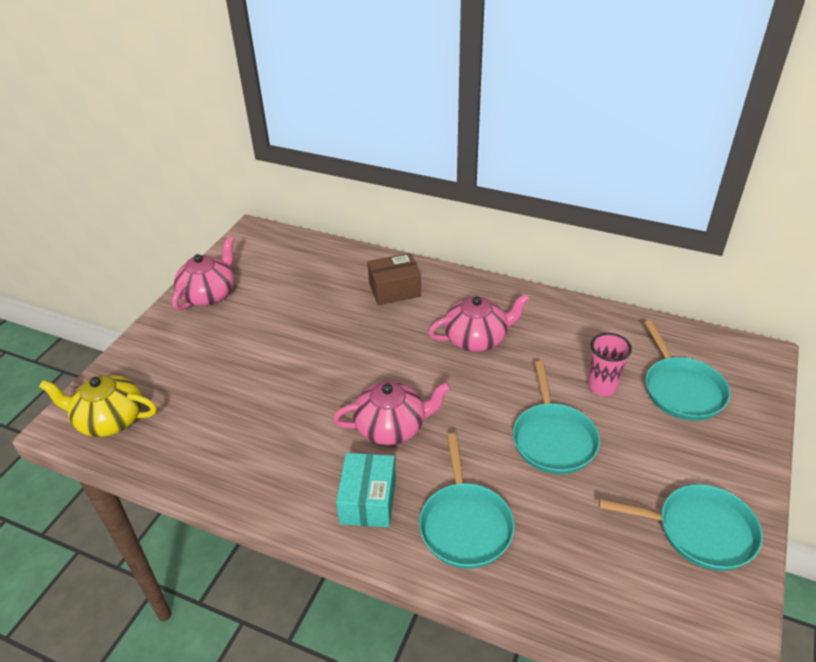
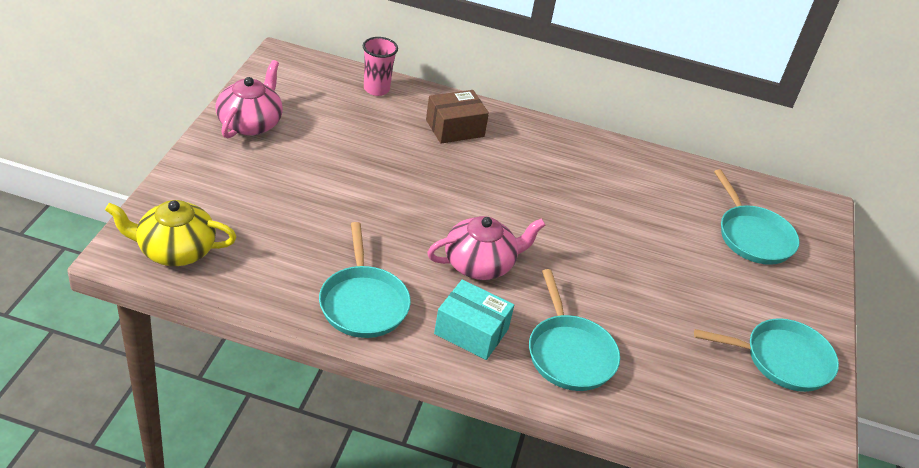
camera: 15 degrees left, 0 degrees up
turquoise box [336,453,396,528] -> turquoise box turned 60 degrees counterclockwise [434,280,514,360]
pink teapot [428,294,530,352] -> none
turquoise pan [513,361,600,474] -> turquoise pan moved to [319,222,411,338]
pink cup [588,333,632,396] -> pink cup moved to [363,37,398,96]

